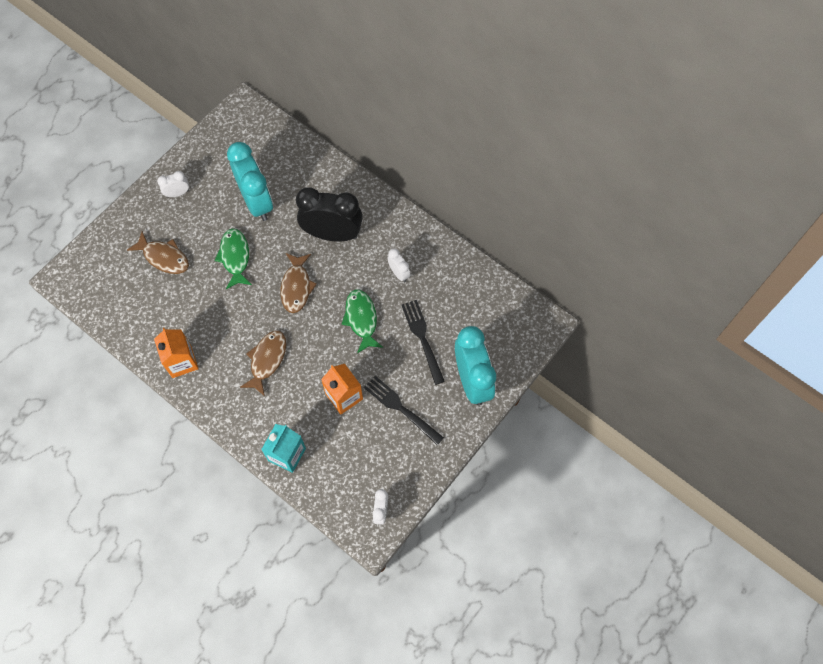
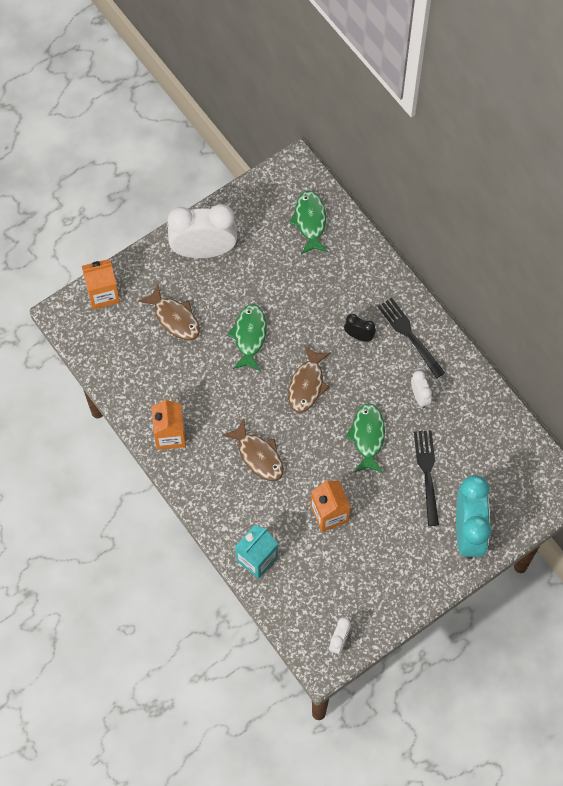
camera: 15 degrees right, 0 degrees up
white clock [157,171,189,197] -> white clock [168,204,237,258], size x2.19
turquoise clock [227,142,273,221] -> none
brown fish [240,331,286,396] -> brown fish turned 105 degrees clockwise [223,419,284,481]
black clock [296,187,363,242] -> black clock [344,314,376,342], size x0.46
black fork [364,376,444,445] -> black fork moved to [378,298,445,378]
none -> orange carton [82,259,120,310]
none -> green fish [289,191,328,254]

